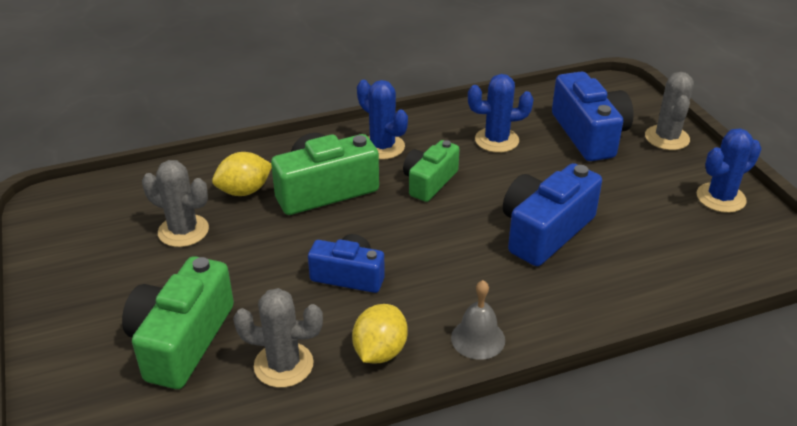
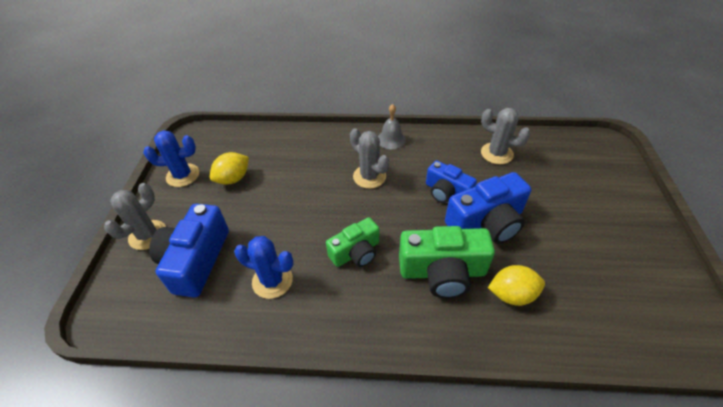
camera: 155 degrees left, 10 degrees up
green camera [122,256,234,389] -> none
grey cactus [142,160,209,247] -> grey cactus moved to [350,128,389,189]
yellow lemon [352,304,408,363] -> yellow lemon moved to [210,152,249,185]
blue cactus [357,80,408,160] -> none
blue camera [503,163,602,266] -> blue camera moved to [445,172,531,244]

